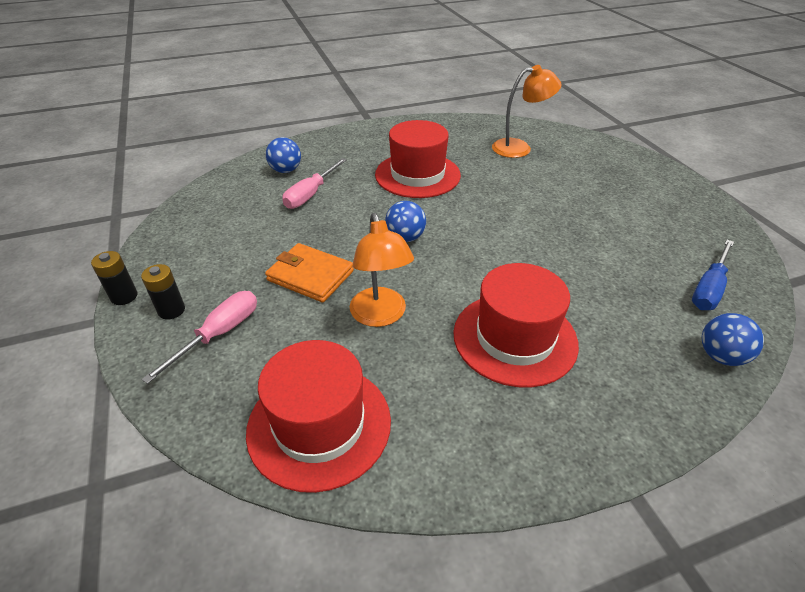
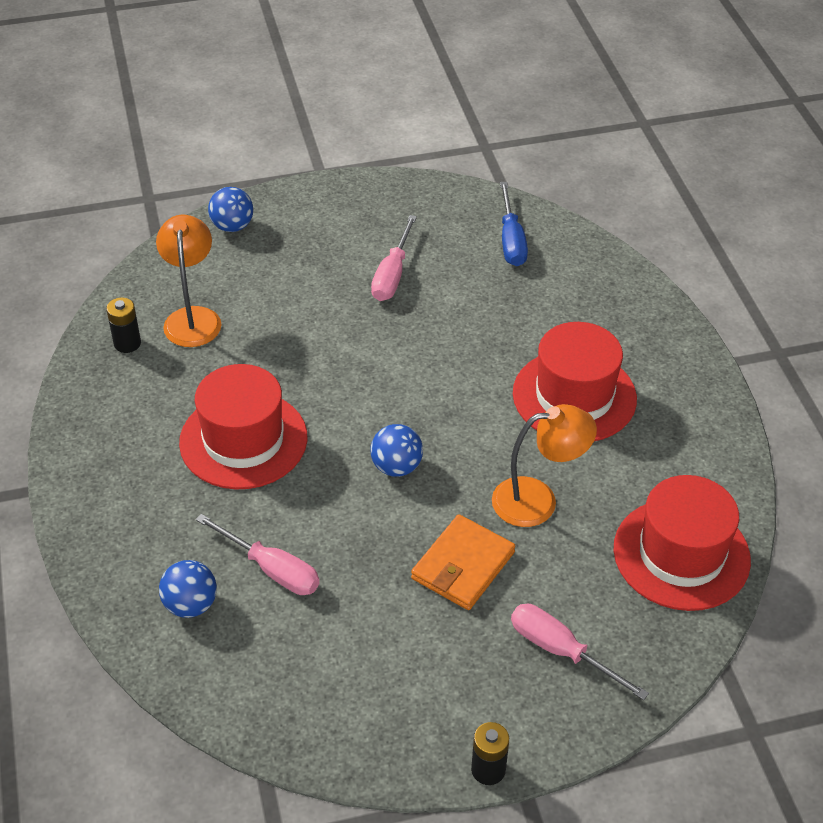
camera: 85 degrees left, 5 degrees up
black battery [141,264,185,320] -> black battery moved to [106,297,141,353]
blue screwdriver [692,240,734,310] -> blue screwdriver turned 45 degrees clockwise [500,182,528,266]
blue ball [702,313,764,366] -> blue ball moved to [208,187,253,232]
none -> pink screwdriver [371,215,417,301]

